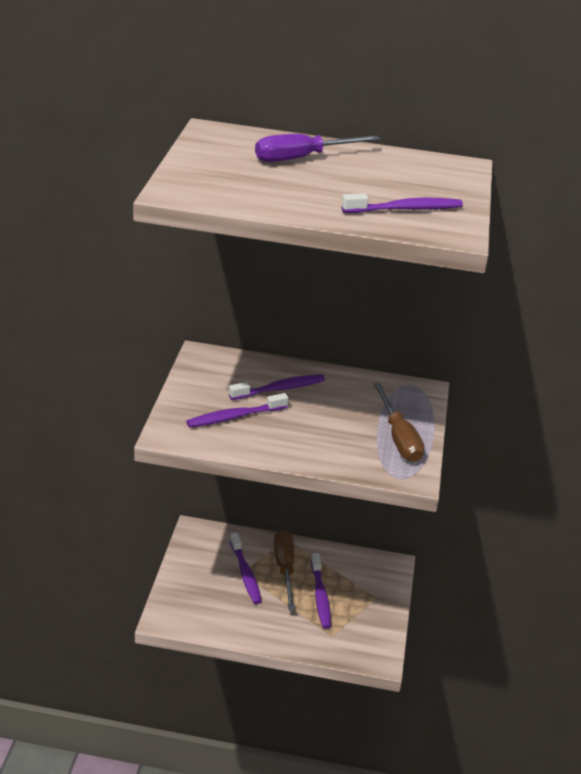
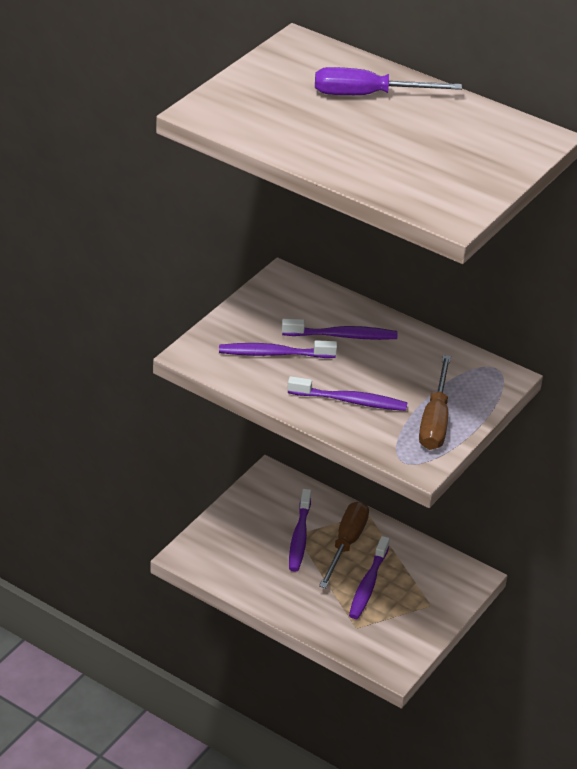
camera: 25 degrees right, 5 degrees up
purple toothbrush [341,193,463,213] -> purple toothbrush moved to [287,376,408,411]

